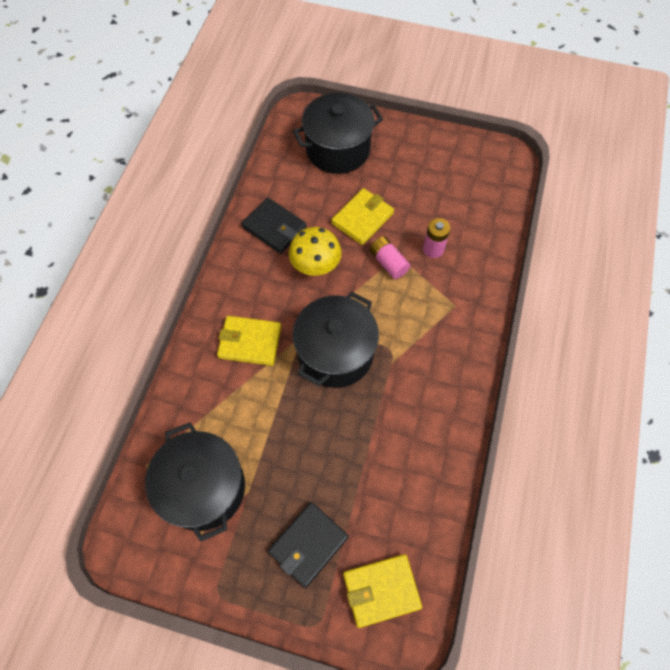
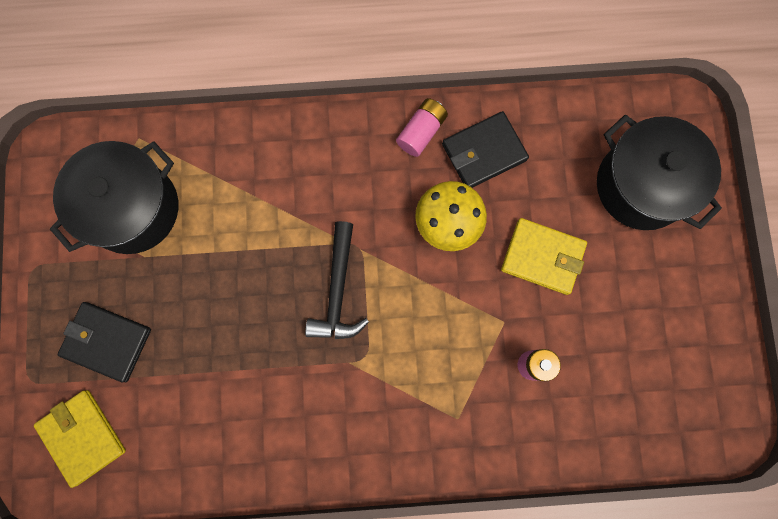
camera: 70 degrees right, 15 degrees up
yellow wallet [217,316,281,366] -> none
black wallet [241,198,307,254] -> black wallet turned 45 degrees clockwise [442,111,529,188]
black pot [292,291,379,388] -> black hammer [305,221,369,339]
pink battery [369,236,410,279] -> pink battery moved to [396,98,448,157]

